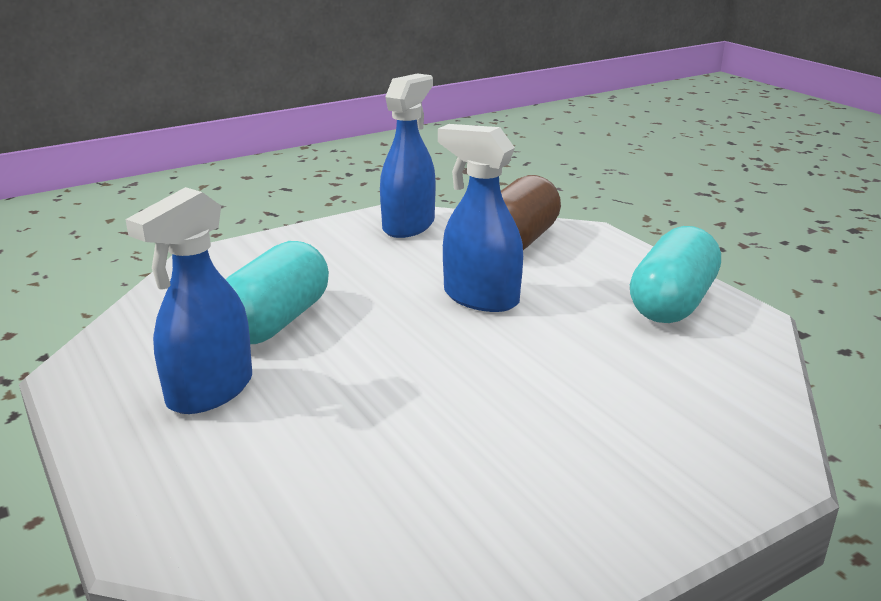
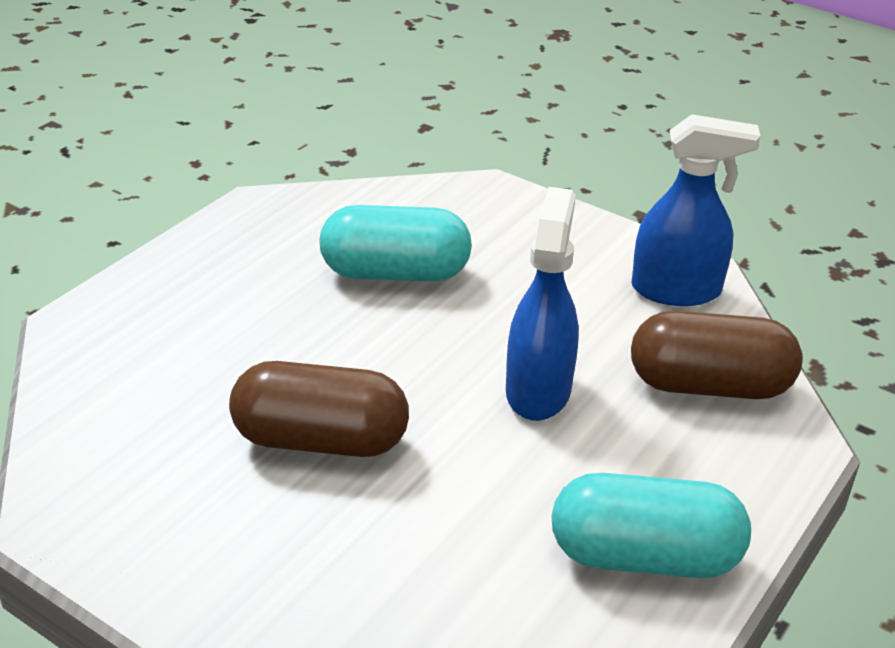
camera: 65 degrees right, 10 degrees up
blue spray bottle [125,187,252,414] -> none
none -> brown capsule [229,361,409,457]

